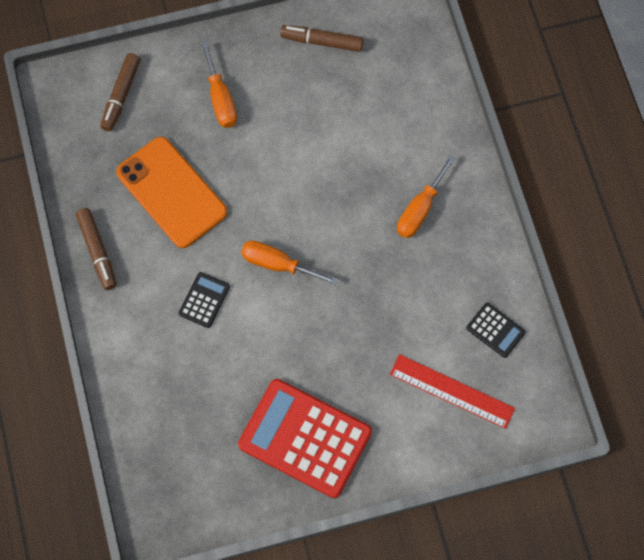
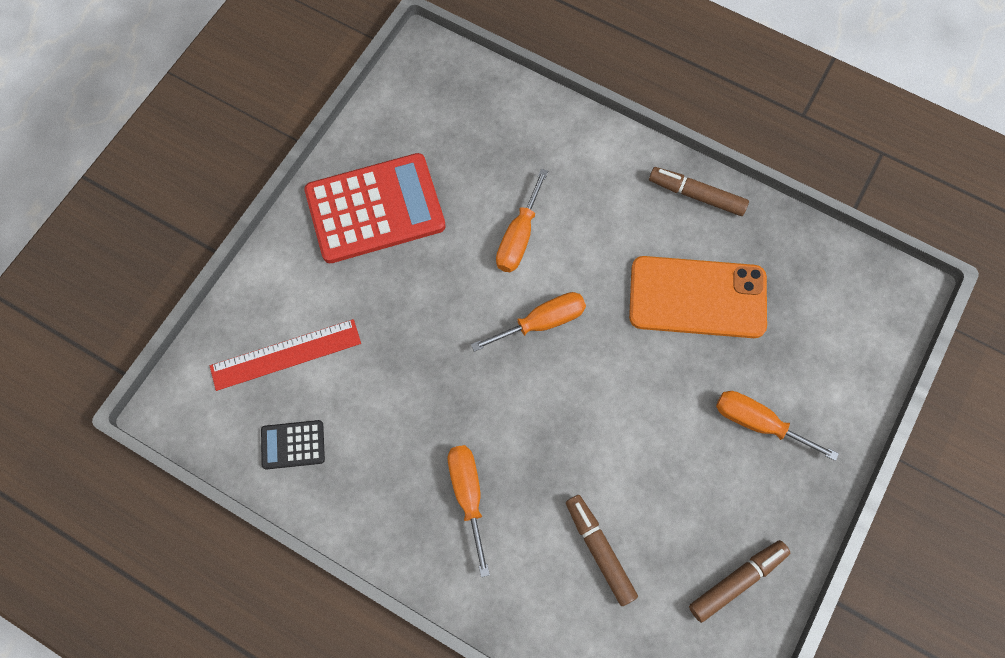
camera: 135 degrees right, 0 degrees up
brown marker [100,53,140,131] -> brown marker moved to [566,495,638,606]
black calculator [179,272,230,328] -> none
none -> orange screwdriver [496,169,548,272]

